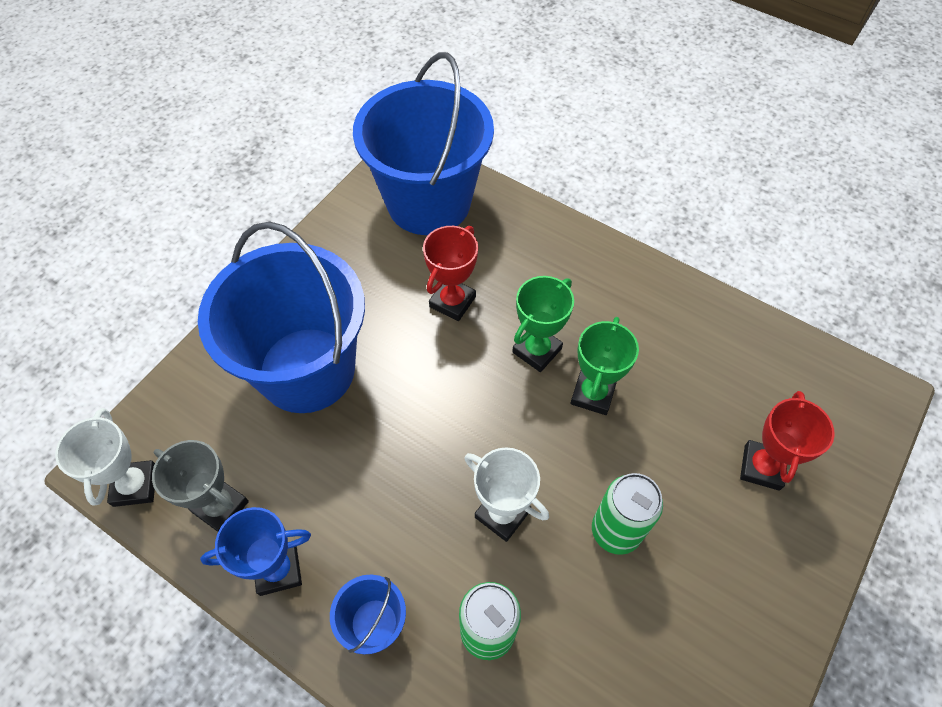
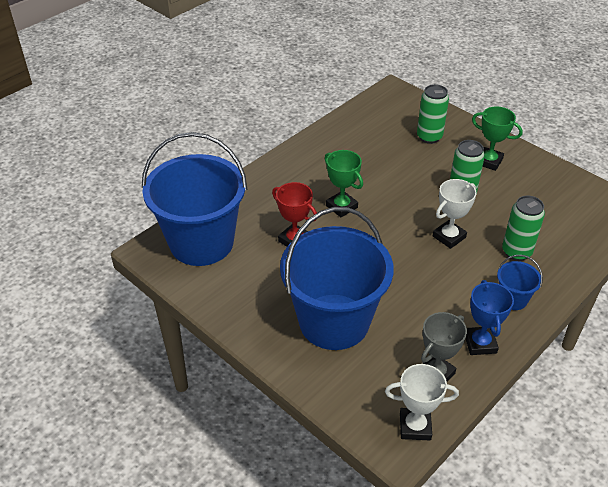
camera: 80 degrees left, 15 degrees down
green trophy [570,317,639,415] -> green trophy moved to [472,106,523,171]
red trophy [740,391,835,491] -> green can [417,84,449,144]

